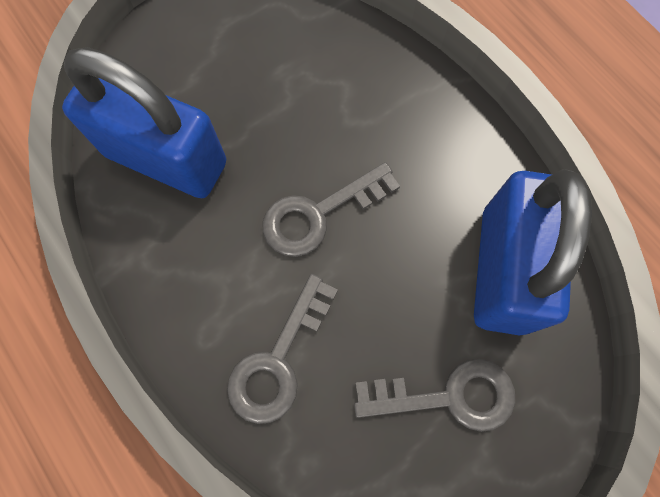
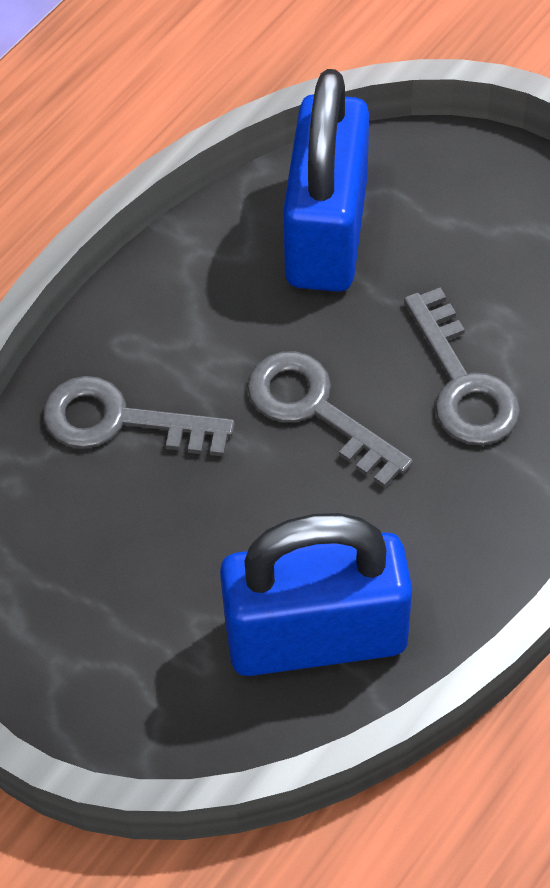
camera: 75 degrees right, 15 degrees down
grey key [354,358,515,432] -> grey key moved to [404,288,520,445]

